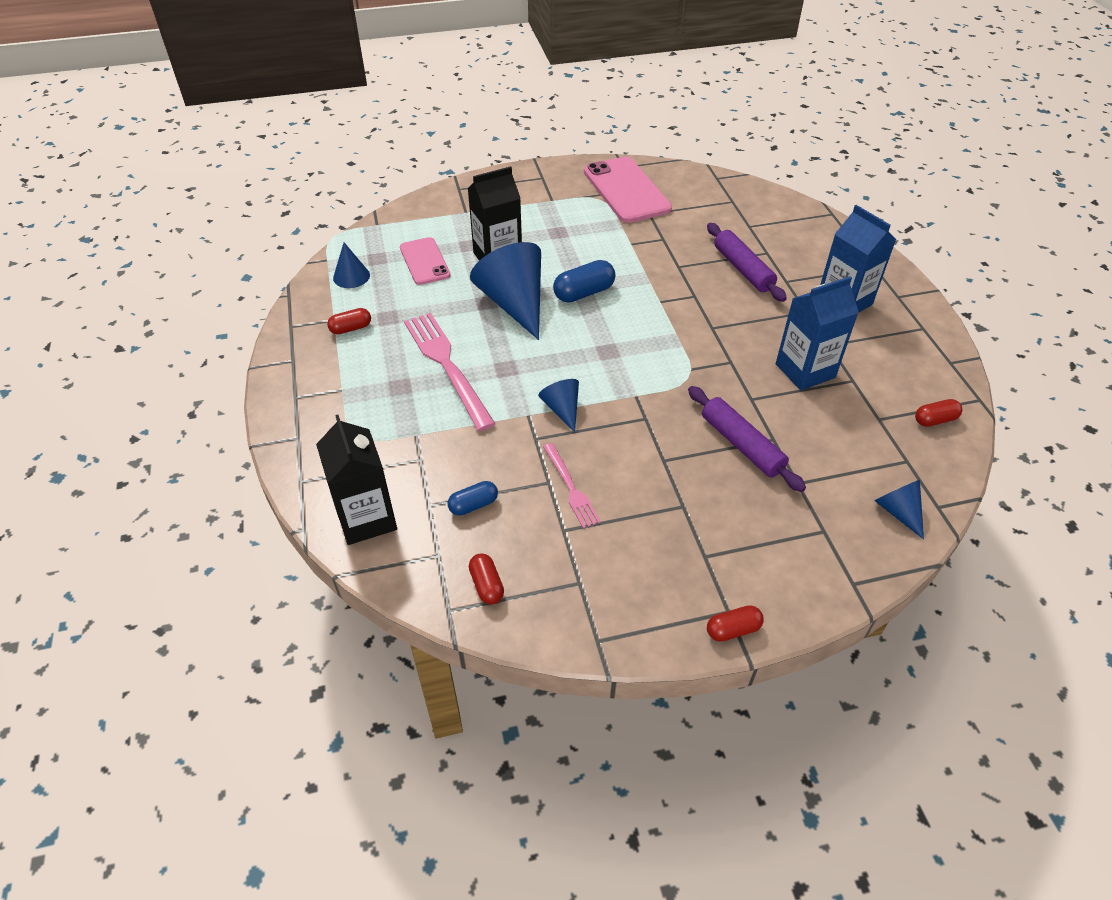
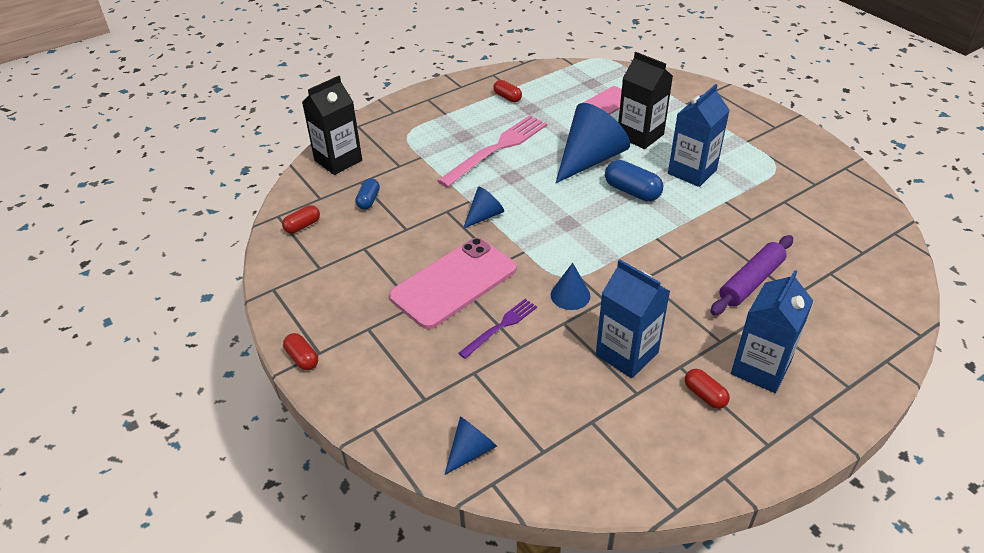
camera: 70 degrees right, 5 degrees down
blue cone [333,243,370,288] -> blue cone moved to [551,263,590,310]
blue capsule [447,481,498,516] -> blue capsule turned 60 degrees clockwise [355,178,380,209]
pink fork [543,443,601,529] -> none
pink phone [584,156,672,223] -> pink phone moved to [389,238,517,329]
purple rolling pin [688,386,806,492] -> purple fork [459,299,537,359]
red capsule [915,399,962,427] -> red capsule moved to [685,369,730,409]
none -> blue carton [668,84,730,187]

